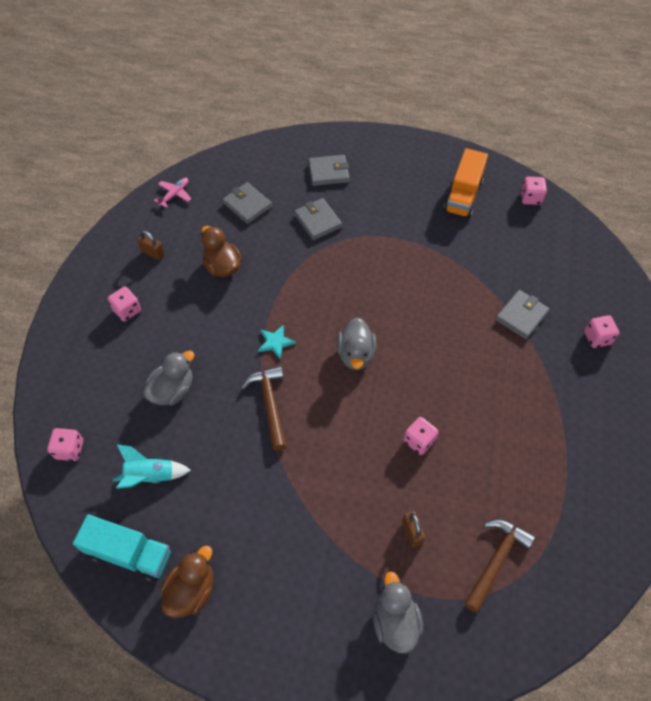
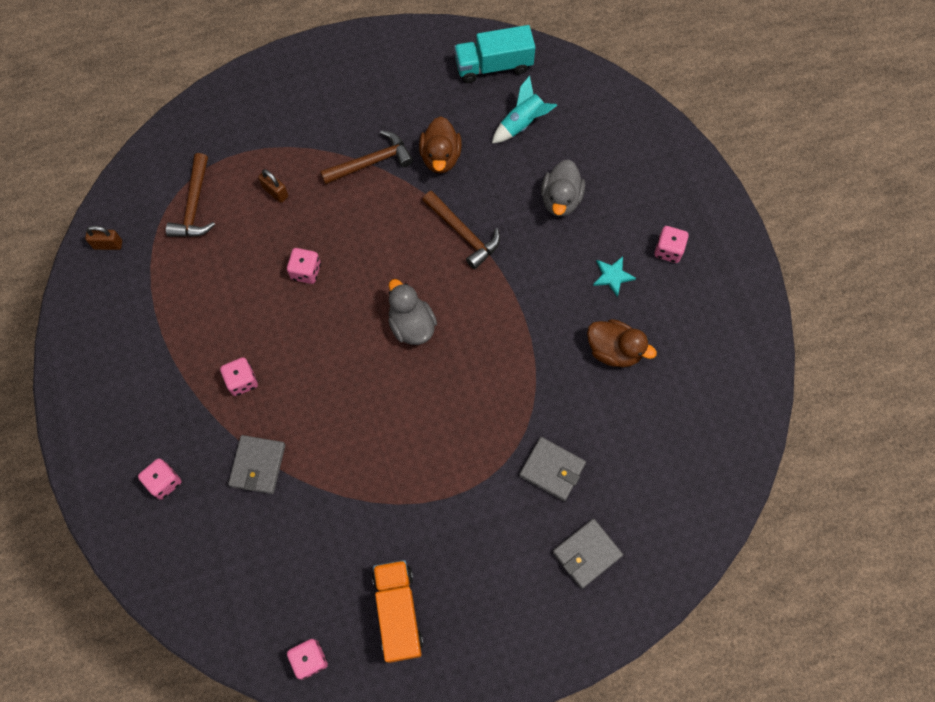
camera: 150 degrees right, 10 degrees up
pink dice [47,428,83,461] -> pink dice moved to [220,357,258,396]
brown padlock [137,231,165,260] -> brown padlock moved to [85,226,122,250]
pink plane [154,178,192,208] -> none
brown duck [160,546,213,618] -> brown duck moved to [419,116,462,173]
grey wallet [222,182,272,224] -> none
turquoise star [258,325,296,359] -> turquoise star moved to [593,256,636,297]
grey duck [373,572,423,654] -> none
none -> brown hammer [320,130,413,184]

